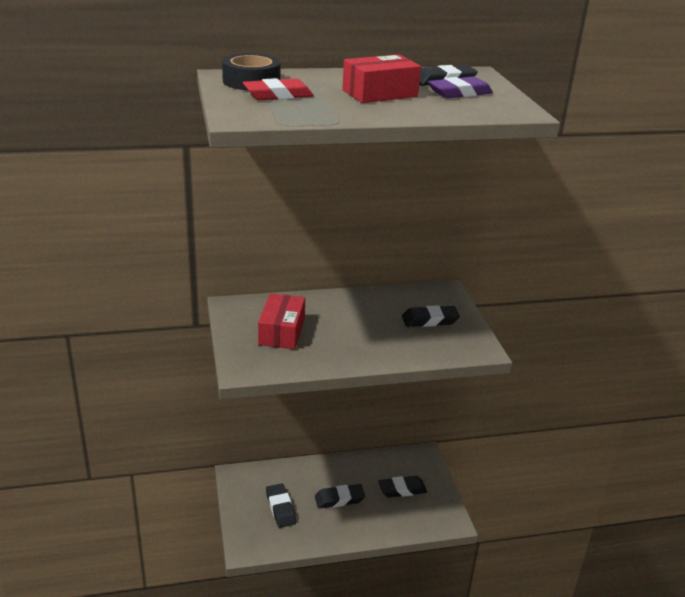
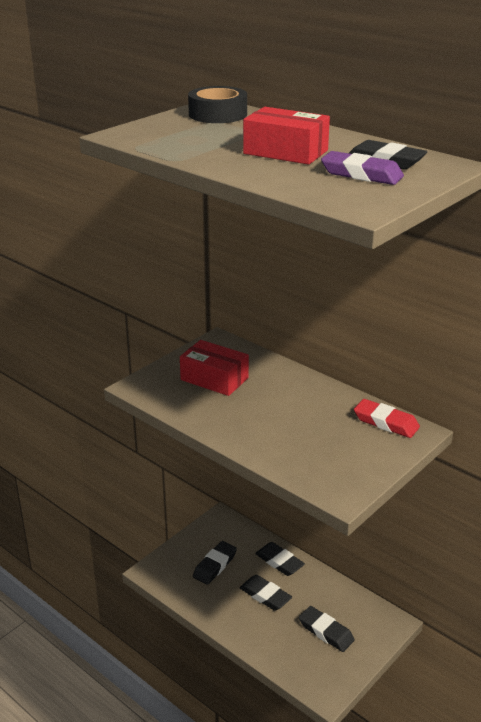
camera: 55 degrees right, 0 degrees up
red eraser [243,78,314,100] -> red eraser moved to [354,399,420,438]
red box [258,293,305,349] -> red box turned 60 degrees clockwise [180,340,249,396]
black eraser [402,305,460,327] -> black eraser moved to [255,542,305,576]

